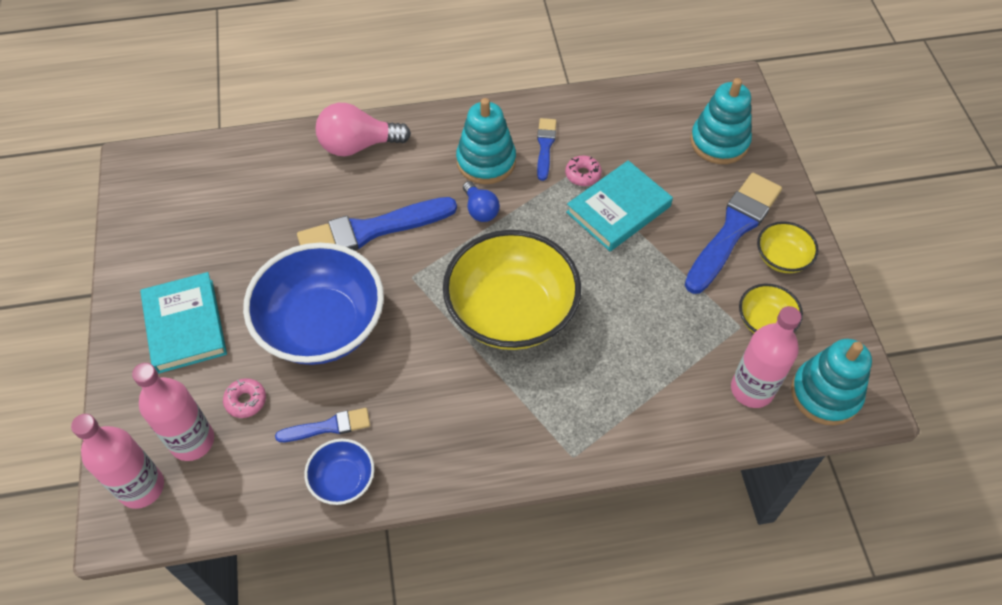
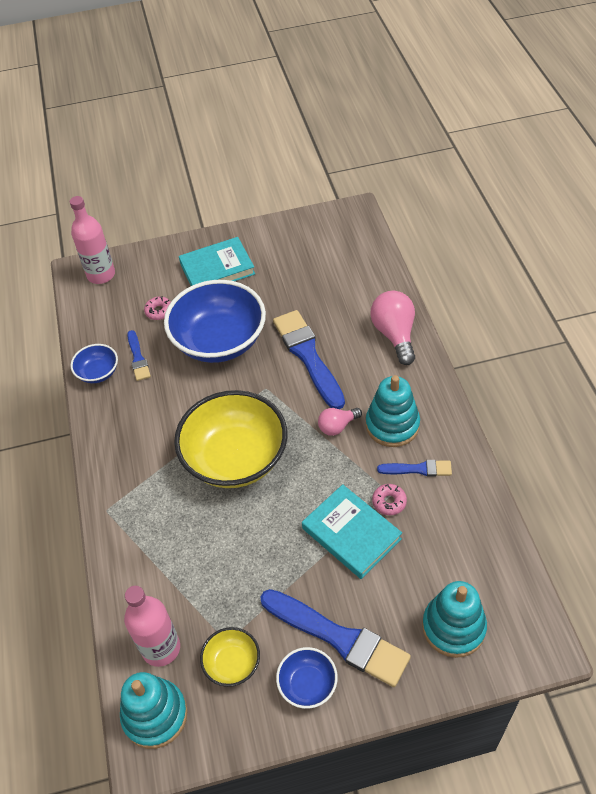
camera: 90 degrees right, 5 degrees down
pink bottle [132,363,214,461] -> none
blue light bulb [463,181,500,222] -> pink light bulb [318,408,362,436]
yellow bowl [757,221,819,273] -> blue bowl [276,647,338,709]

